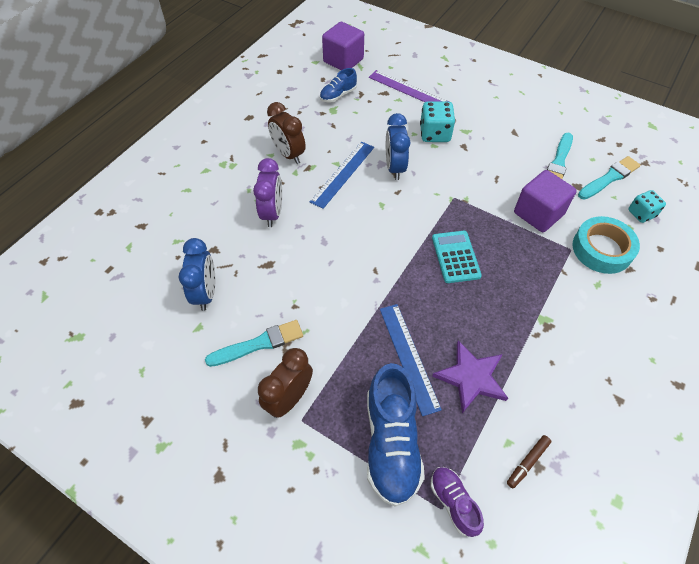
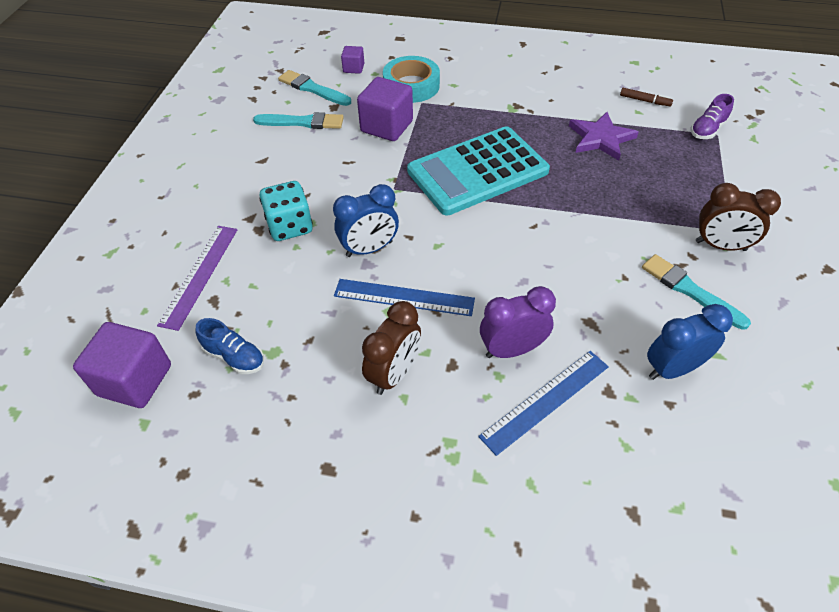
camera: 110 degrees left, 5 degrees down
blue shoe [367,363,425,507] -> none
blue ruler [380,304,442,416] -> blue ruler moved to [478,351,609,456]
turquoise calculator [432,231,482,283] -> turquoise calculator [407,126,550,216], size x1.95
turquoise dice [628,190,666,223] -> purple cube [341,46,364,74]

